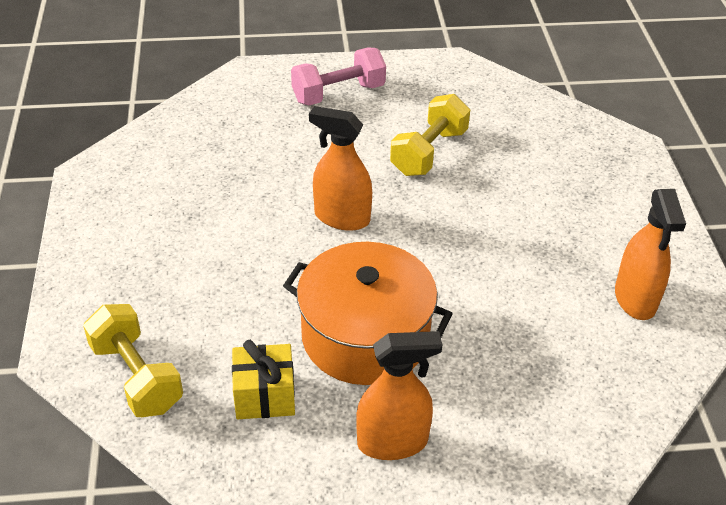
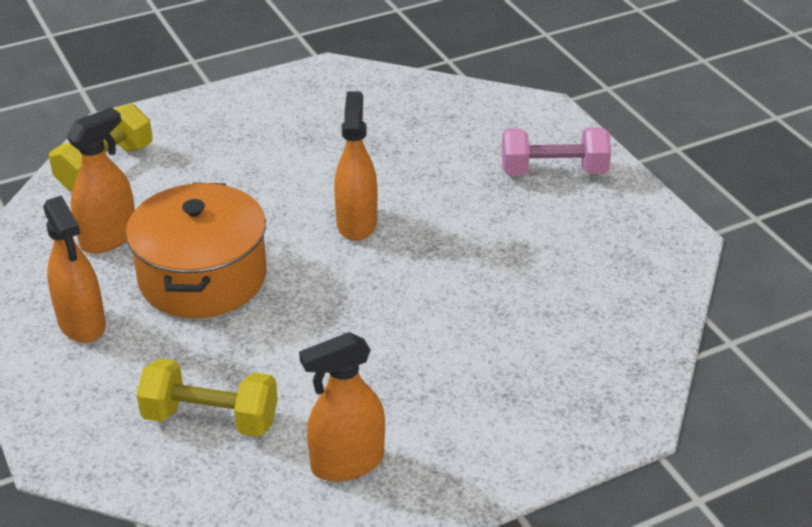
camera: 70 degrees right, 5 degrees down
yellow gift [232,340,295,419] -> orange spray bottle [66,107,135,253]
pink dumbbell [291,47,386,105] -> pink dumbbell turned 45 degrees counterclockwise [502,127,611,176]
yellow dumbbell [390,94,470,176] -> yellow dumbbell moved to [137,358,278,437]

